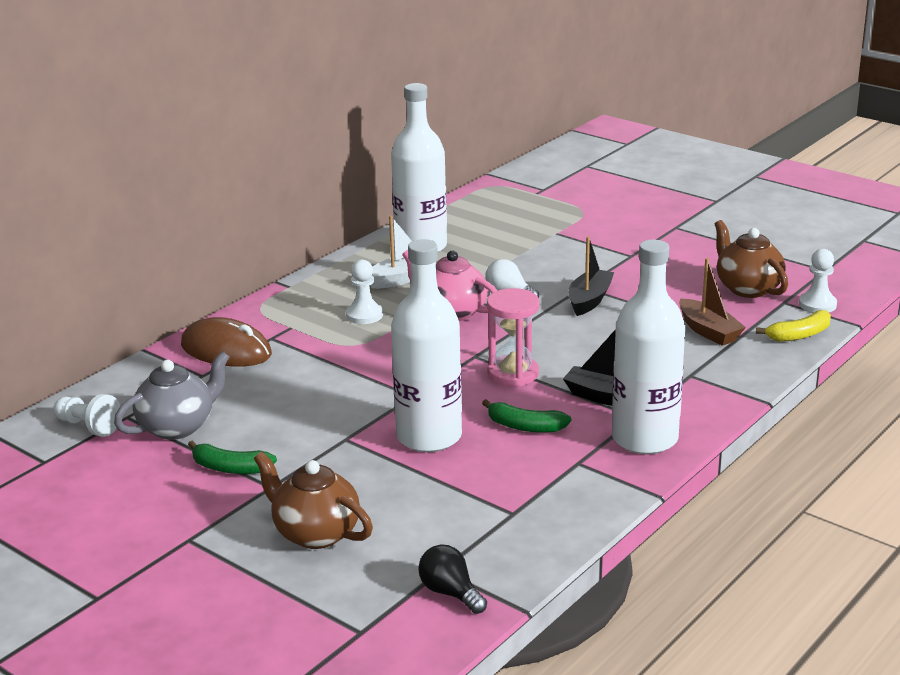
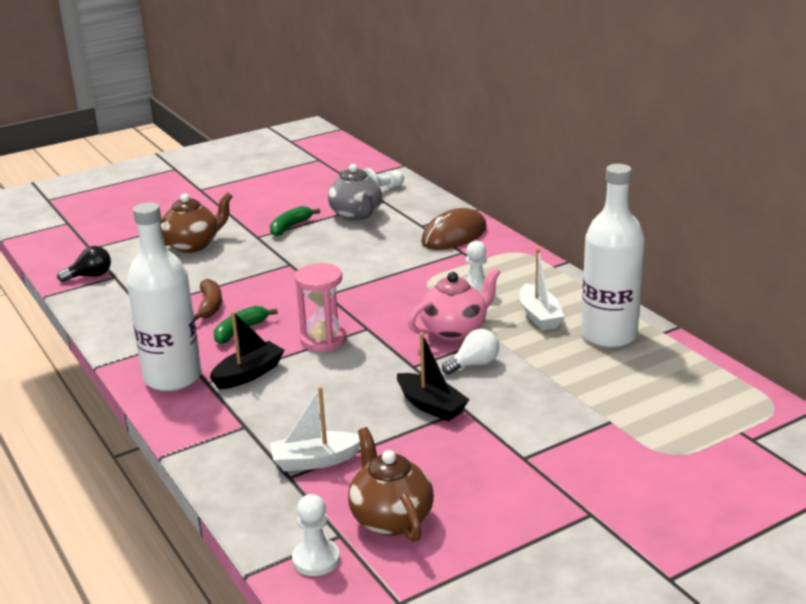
camera: 110 degrees right, 0 degrees up
white bottle [391,239,462,452] -> none
brown boat [679,258,746,346] -> white boat [270,386,360,471]
brown teapot [715,220,788,298] -> brown teapot turned 105 degrees counterclockwise [348,427,434,542]
yellow banana [756,310,831,342] -> none
none -> brown banana [194,279,222,321]

